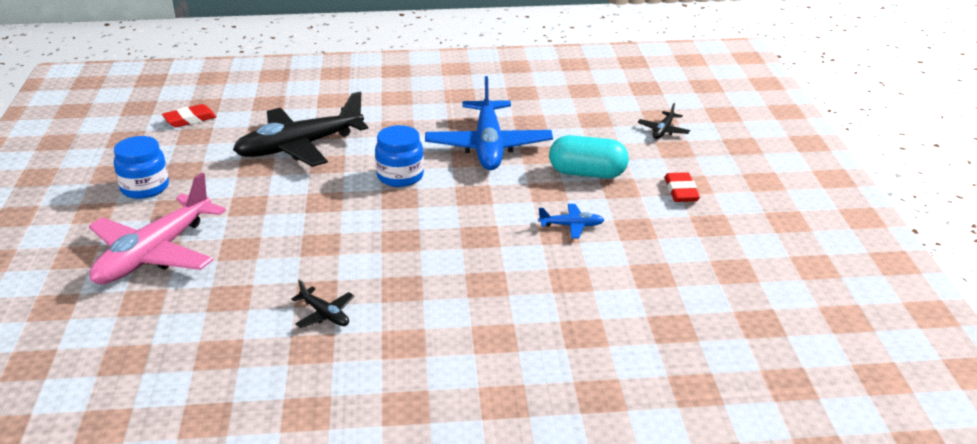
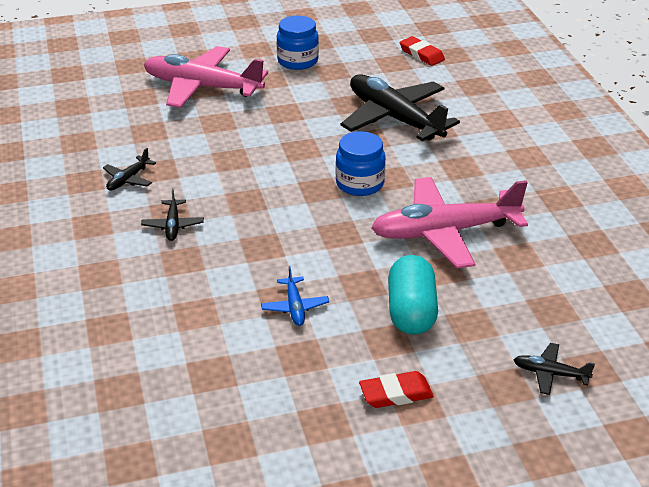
camera: 80 degrees right, 5 degrees up
blue plane [425,76,553,170] -> pink plane [371,177,528,268]
none -> black plane [141,188,204,241]

